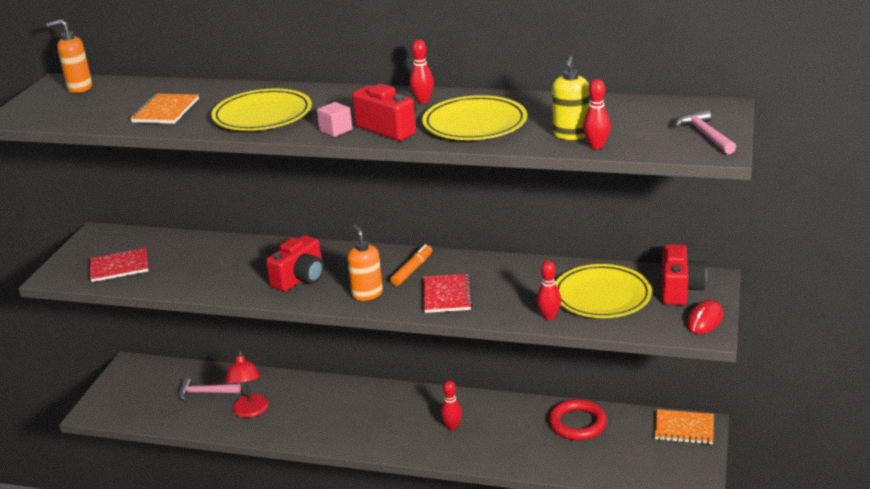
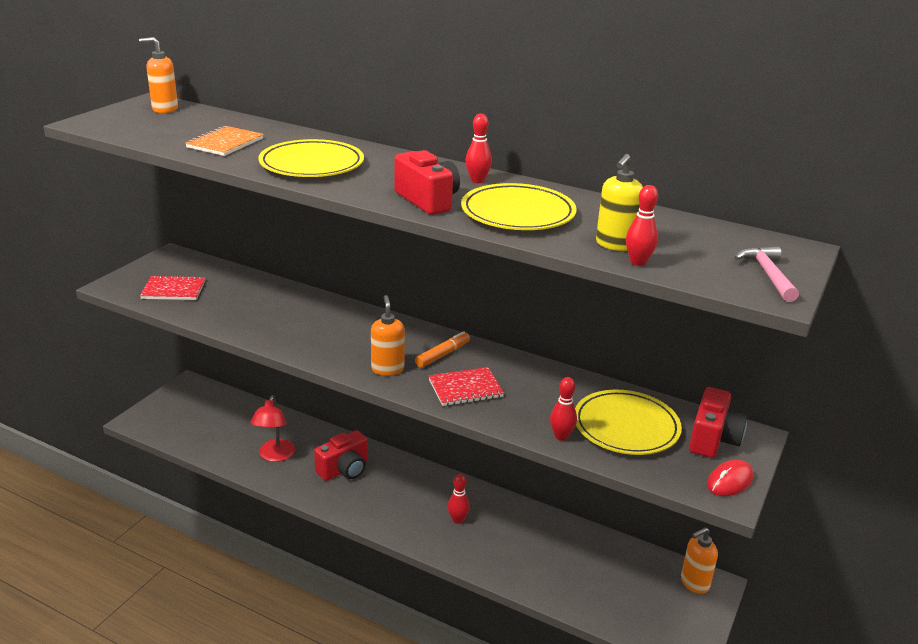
camera: 10 degrees right, 0 degrees up
pink hammer [179,378,241,401] -> none
red camera [266,235,324,292] -> red camera moved to [314,430,368,481]
pink cube [317,102,352,137] -> none
red notebook [423,274,473,313] -> red notebook turned 60 degrees clockwise [429,367,504,406]
red ring [549,399,607,440] -> none
orange notebook [655,409,714,444] -> orange soap dispenser [681,527,718,594]

